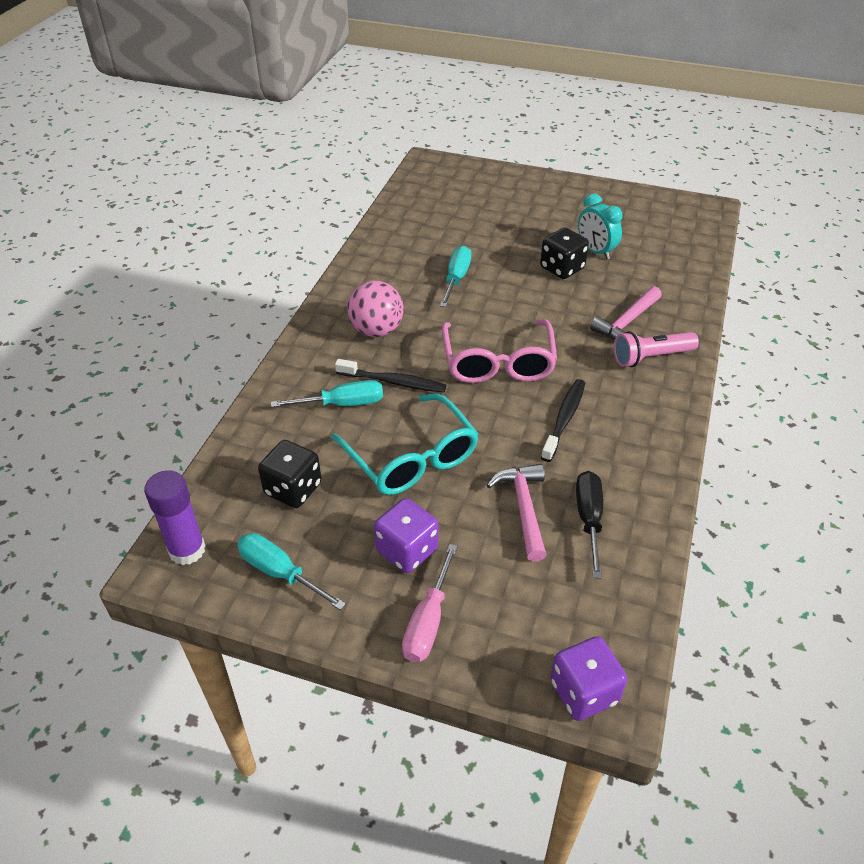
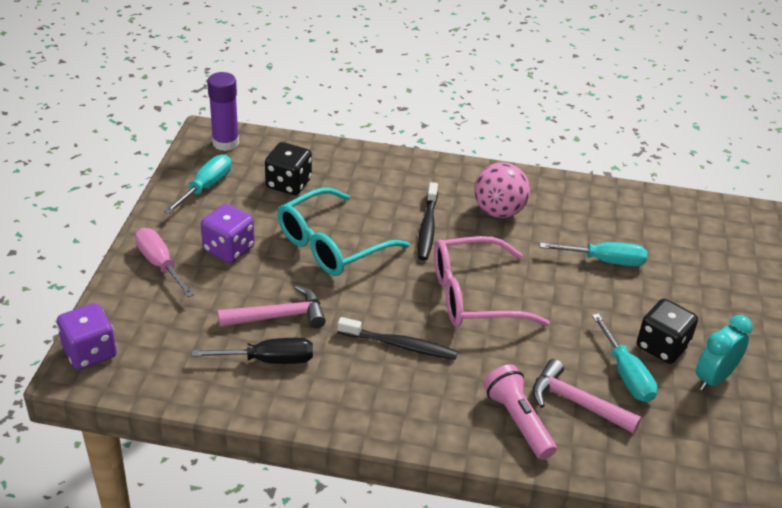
camera: 80 degrees right, 5 degrees down
turquoise screwdriver [271,380,383,407] -> turquoise screwdriver moved to [592,314,657,402]
pink screwdriver [402,544,458,662] -> pink screwdriver turned 45 degrees clockwise [135,228,194,297]

